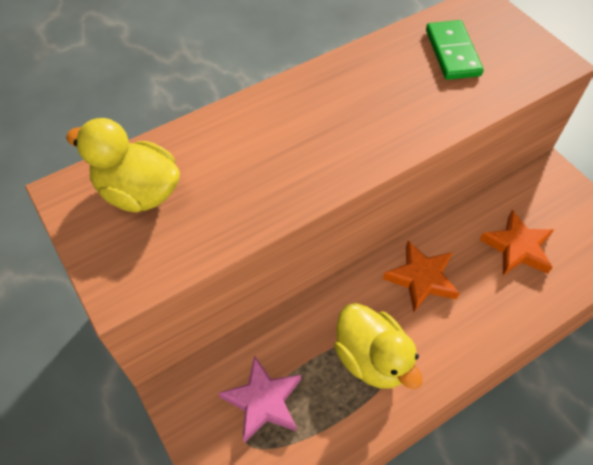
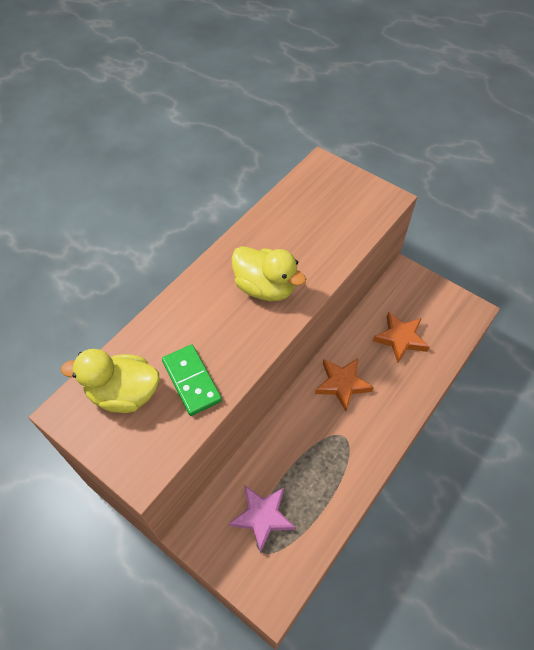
camera: 20 degrees left, 0 degrees up
yellow duck [334,303,423,389] -> yellow duck moved to [232,246,306,301]
green domino [426,20,484,80] -> green domino moved to [162,345,222,416]

